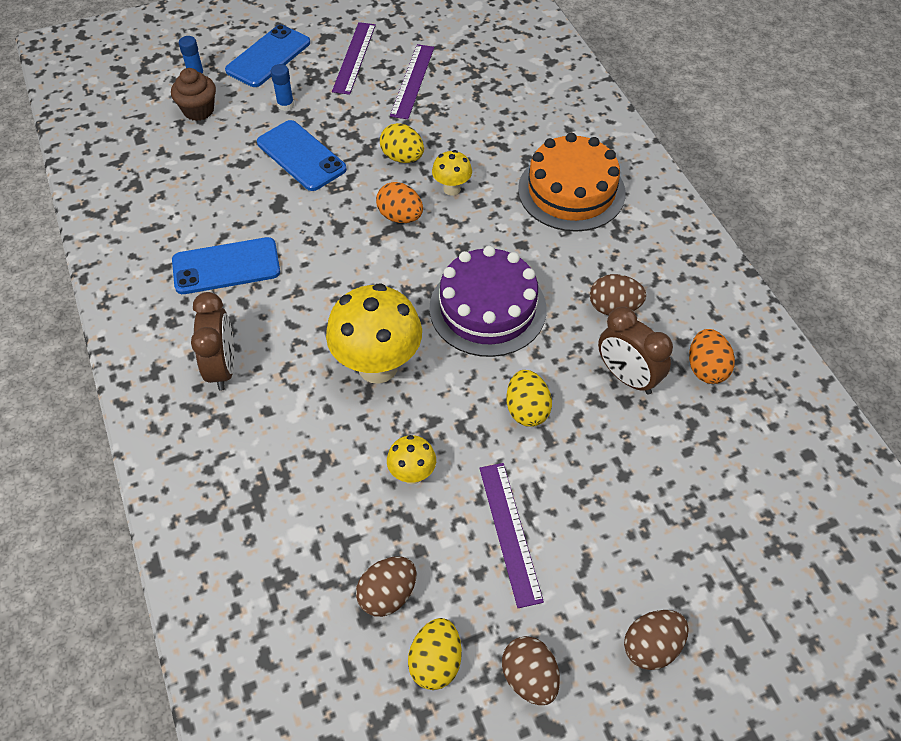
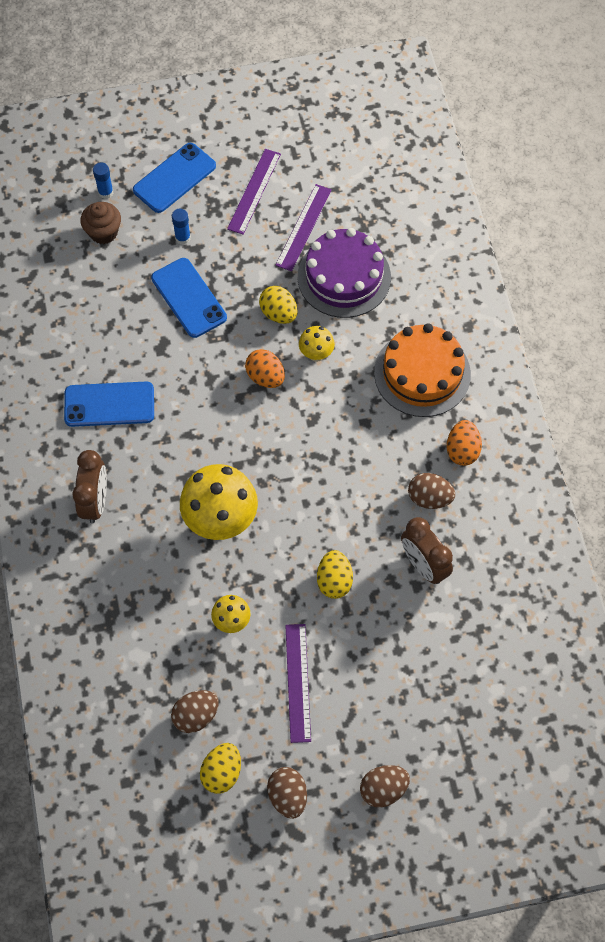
camera: 10 degrees right, 10 degrees up
purple cake [429,246,547,357] -> purple cake moved to [298,228,391,318]
orange egg [689,329,735,384] -> orange egg moved to [447,420,482,466]

